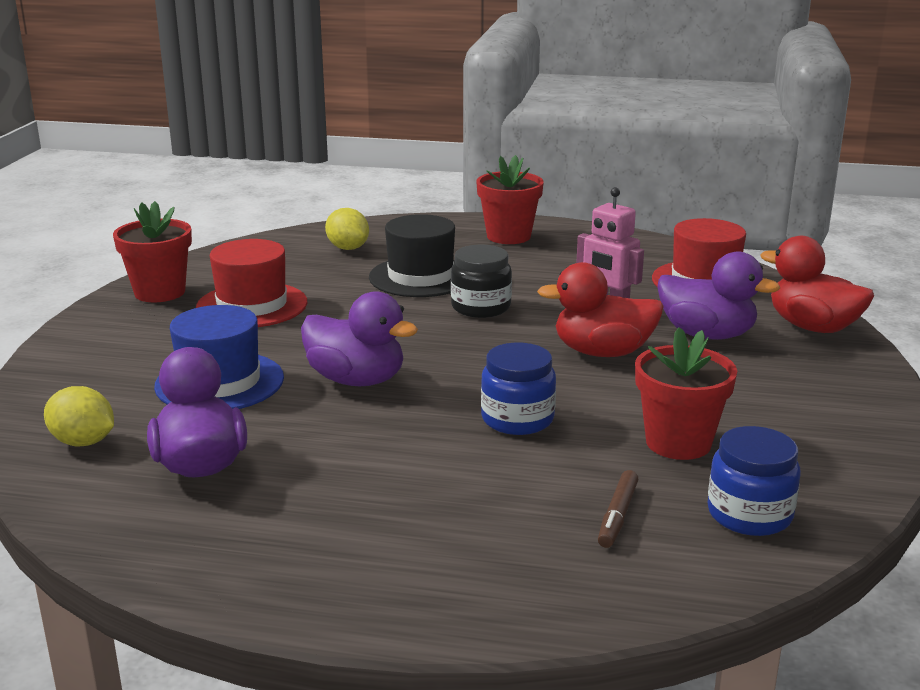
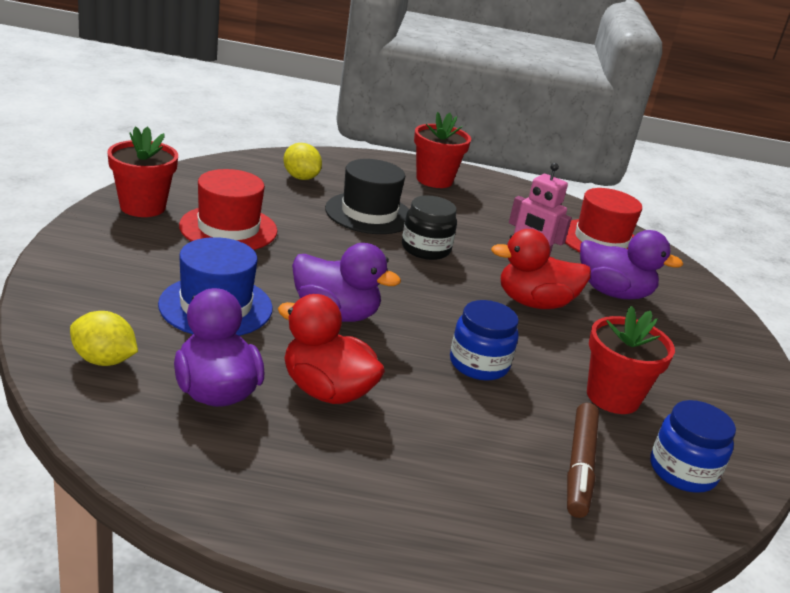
camera: 10 degrees left, 5 degrees up
brown marker [598,470,639,548] -> brown marker [567,403,599,518], size x1.56
red duck [760,236,874,333] -> red duck moved to [278,294,385,404]

